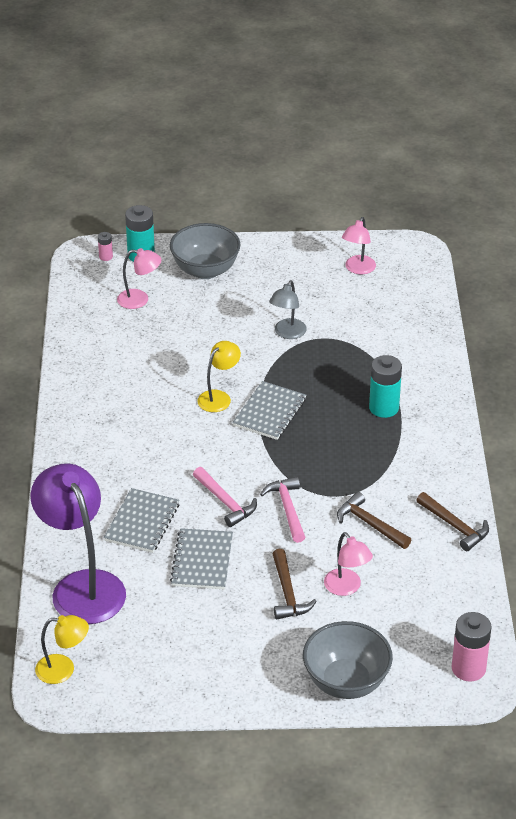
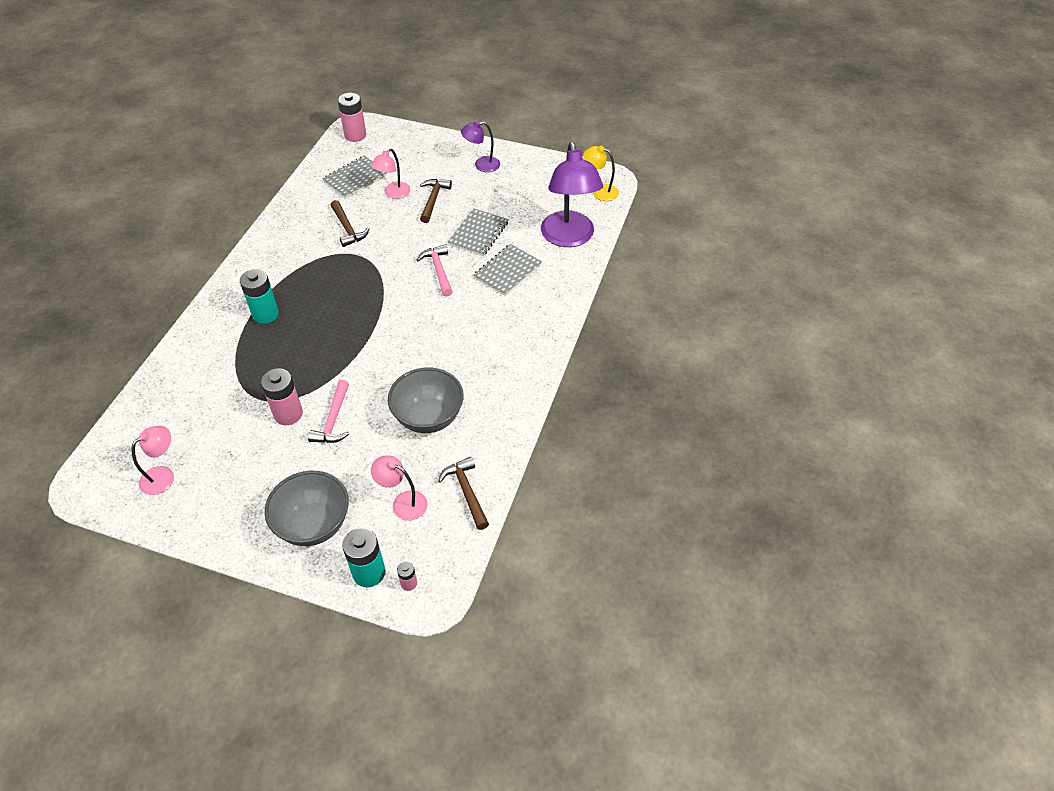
camera: 160 degrees left, 10 degrees up
yellow lamp [197,341,241,412] -> none
grey notebook [233,381,306,440] -> grey notebook moved to [322,156,387,198]
pink hammer [260,477,305,543] -> pink hammer moved to [308,380,349,443]
grey lamp [269,280,307,339] -> pink battery [261,368,303,425]
grey bowl [303,621,393,699] -> grey bowl moved to [388,367,464,433]
pink lamp [324,532,373,596] -> pink lamp turned 135 degrees counterclockwise [371,148,410,199]
brown hammer [416,492,489,551] -> brown hammer moved to [438,457,489,530]
none -> purple lamp [461,121,500,172]

